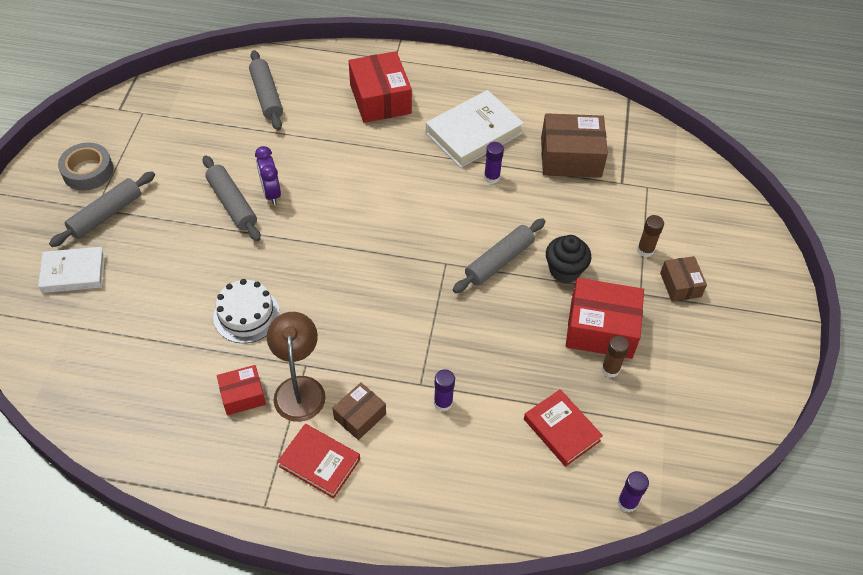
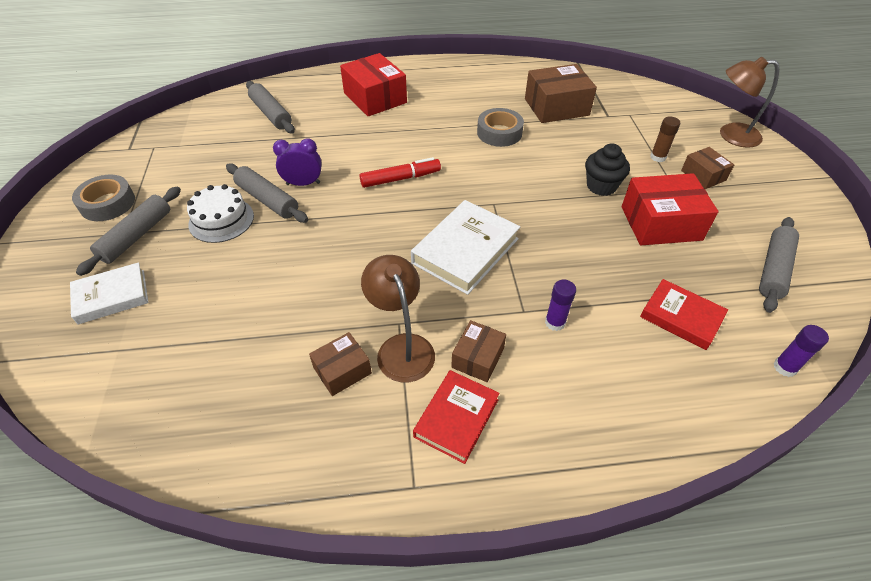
camera: 15 degrees left, 5 degrees down
white cake [213,279,280,343] -> white cake moved to [187,184,254,243]
red box [217,365,266,415] -> brown box [309,332,372,396]
purple clock [255,146,281,205] -> purple clock turned 120 degrees clockwise [273,138,322,186]
red book [277,424,360,499] -> red book turned 75 degrees counterclockwise [413,370,500,464]
white book [426,90,524,168] -> white book moved to [411,200,520,295]
grey rolling pin [453,218,545,293] -> grey rolling pin moved to [759,217,799,313]
purple glue stick [484,142,504,184] -> grey tape [477,108,524,147]
brown glue stick [601,336,629,377] -> none
none -> red marker [359,157,441,188]
none -> brown lamp [720,57,779,148]

